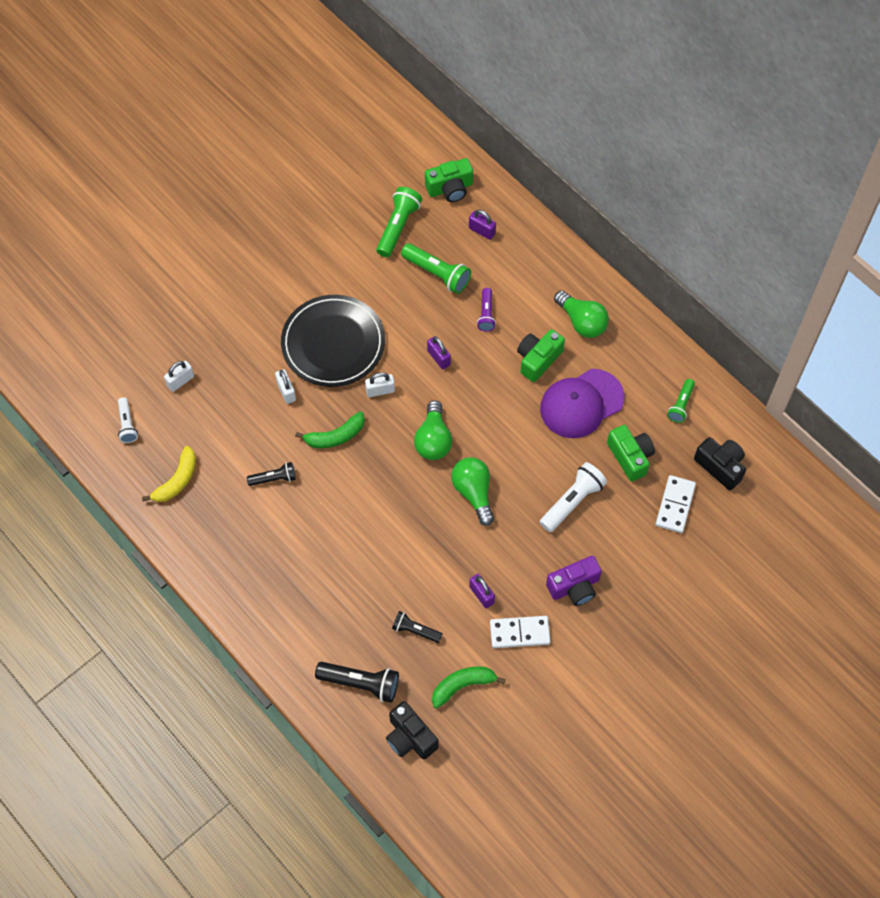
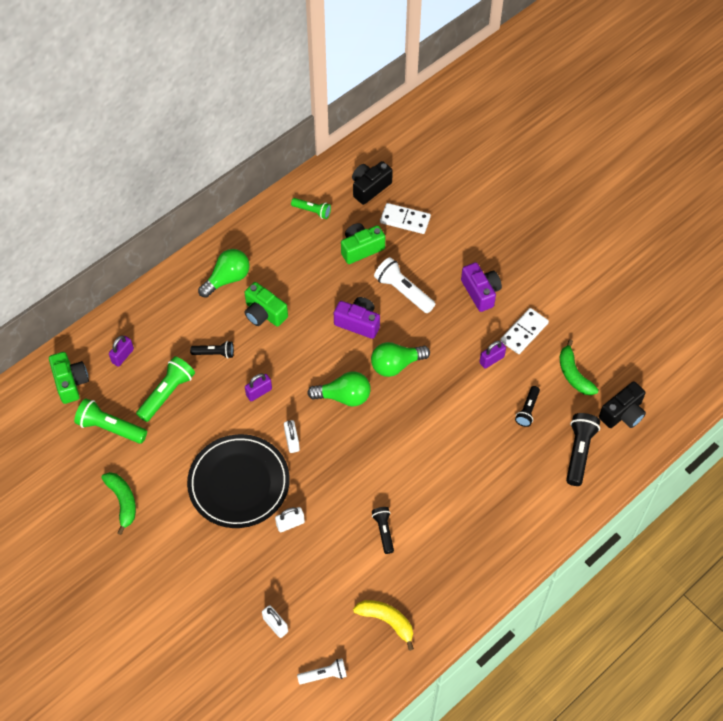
camera: 90 degrees left, 5 degrees down
green banana [295,411,365,448] -> green banana moved to [101,472,136,535]
purple flashlight [477,288,496,332] -> black flashlight [190,341,234,358]
white domino [490,616,551,648] -> white domino turned 45 degrees clockwise [500,308,549,354]
purple cap [540,369,625,438] -> none
none -> purple camera [334,297,380,339]

